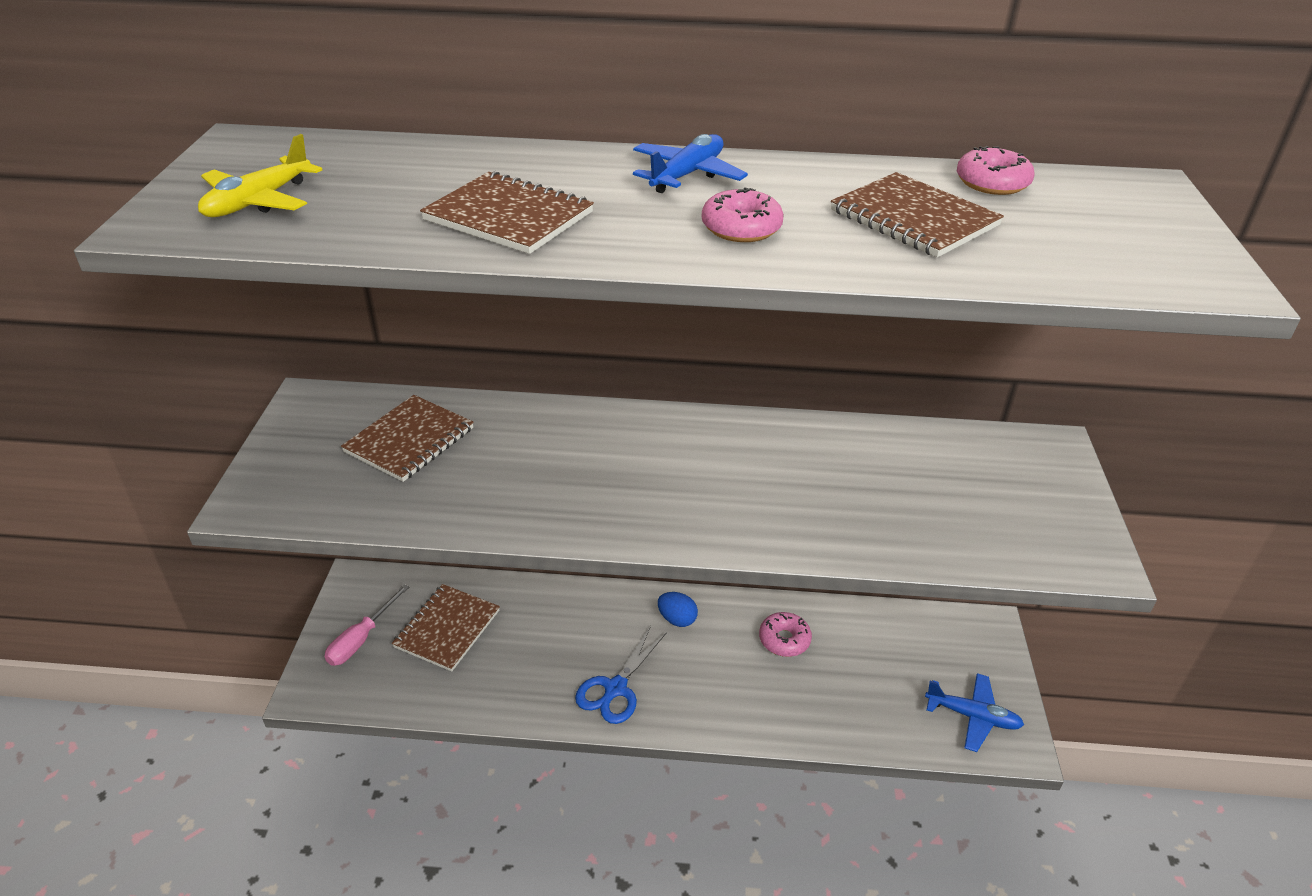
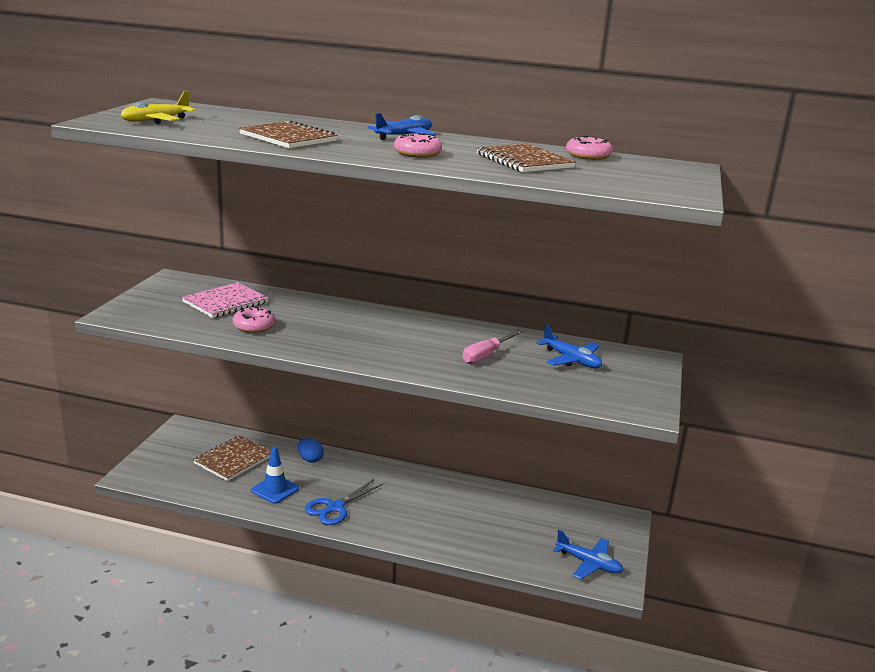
camera: 10 degrees right, 15 degrees down
pink screwdriver [324,584,409,666] -> pink screwdriver moved to [462,329,524,364]
brown notebook [341,395,474,482] -> pink notebook [182,282,268,318]
blue egg [658,592,698,627] -> blue egg moved to [297,438,324,463]
pink donut [759,612,812,657] -> pink donut moved to [233,307,275,333]
none -> blue traffic cone [251,447,299,504]
none -> blue plane [536,324,602,368]

